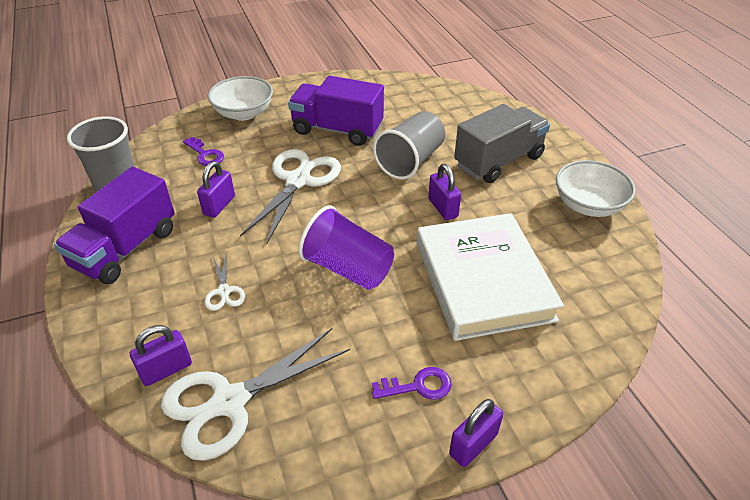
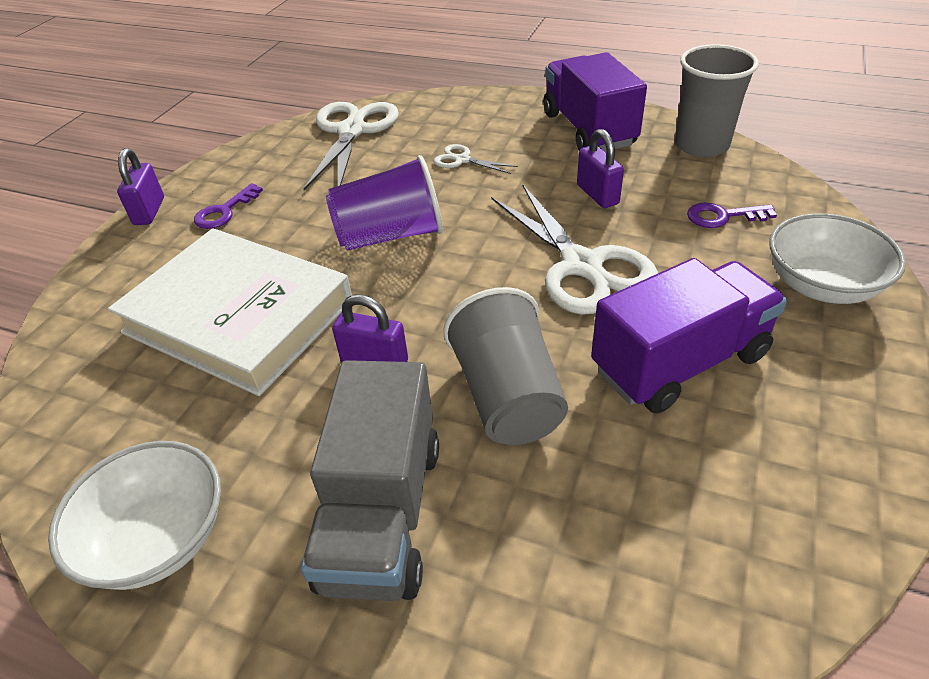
camera: 135 degrees right, 0 degrees up
purple padlock [130,325,192,386] -> none

